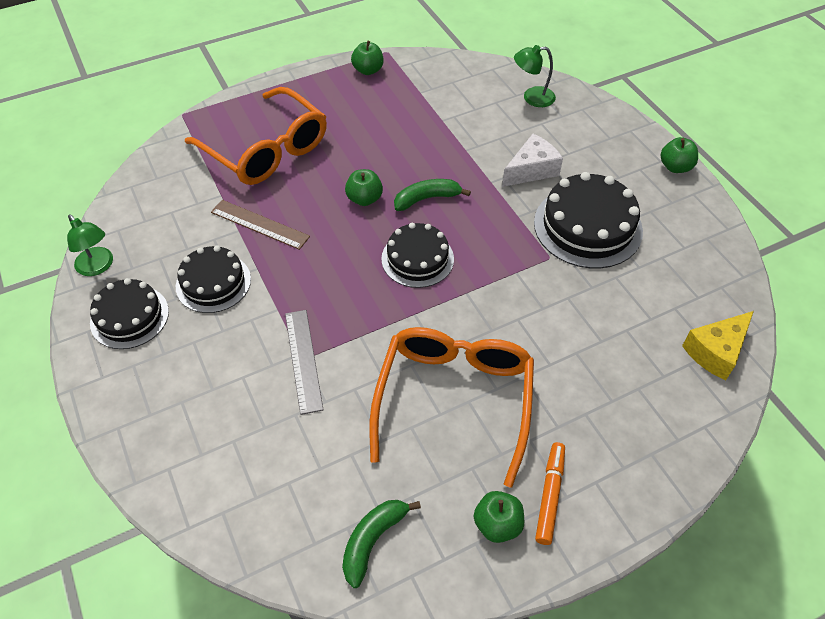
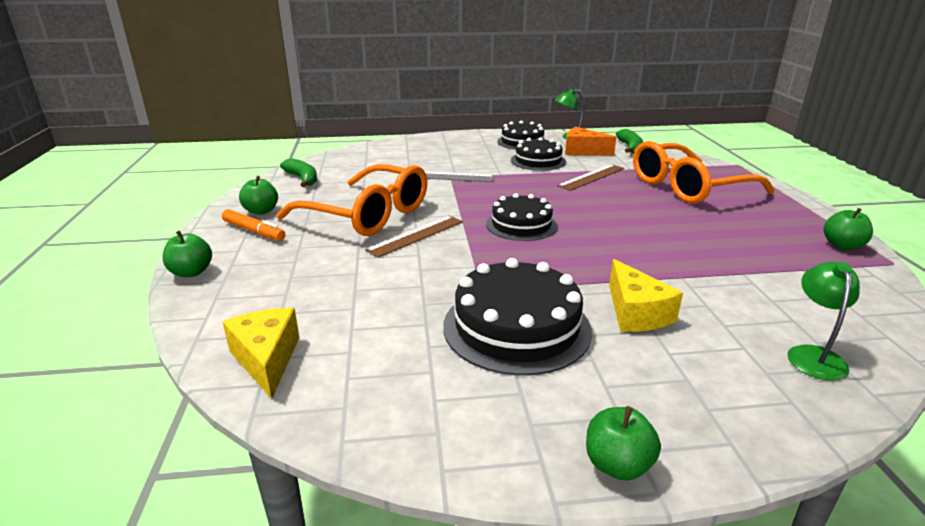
camera: 110 degrees right, 25 degrees down
green apple [345,169,383,206] -> green apple moved to [162,230,212,277]
green banana [394,179,471,211] -> green banana moved to [616,129,643,153]
white cheese [502,134,563,187] -> yellow cheese [609,259,683,332]
none -> brown ruler [365,216,463,258]
none -> orange cheese [565,127,616,155]

